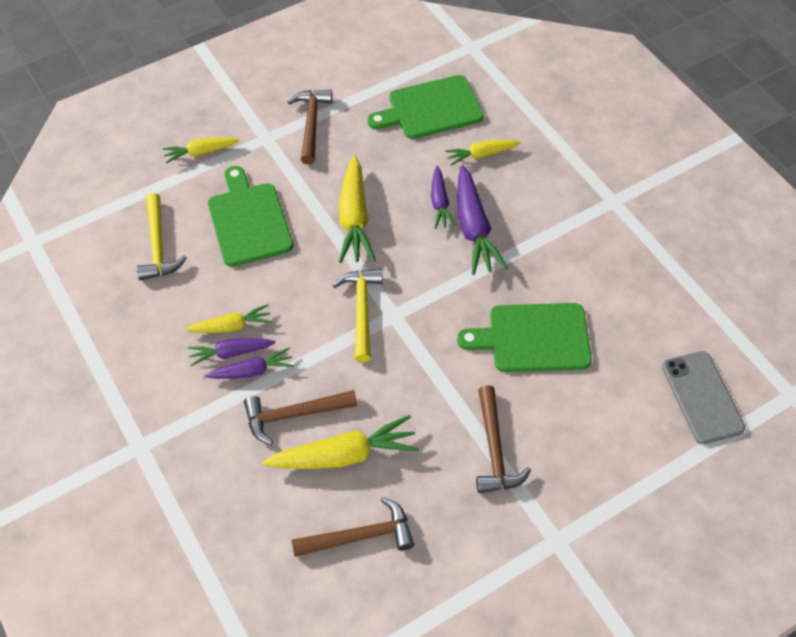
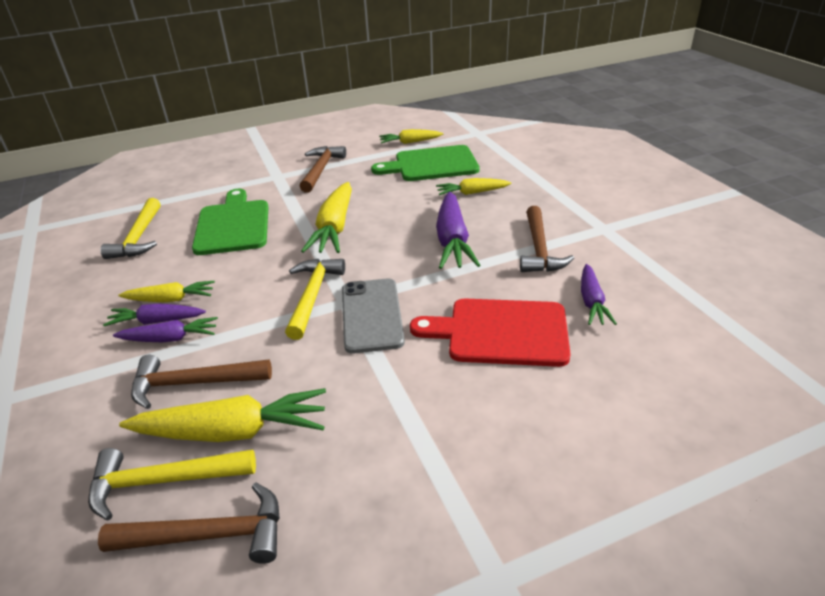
camera: 10 degrees right, 20 degrees down
yellow carrot [162,137,240,164] -> yellow carrot moved to [379,129,443,144]
purple carrot [431,166,456,229] -> purple carrot moved to [581,264,617,325]
green cutting board [457,303,592,372] -> red cutting board [410,299,571,367]
brown hammer [476,385,531,493] -> brown hammer moved to [520,206,574,272]
grey phone [662,351,745,444] -> grey phone moved to [342,278,405,354]
none -> yellow hammer [88,448,256,520]

